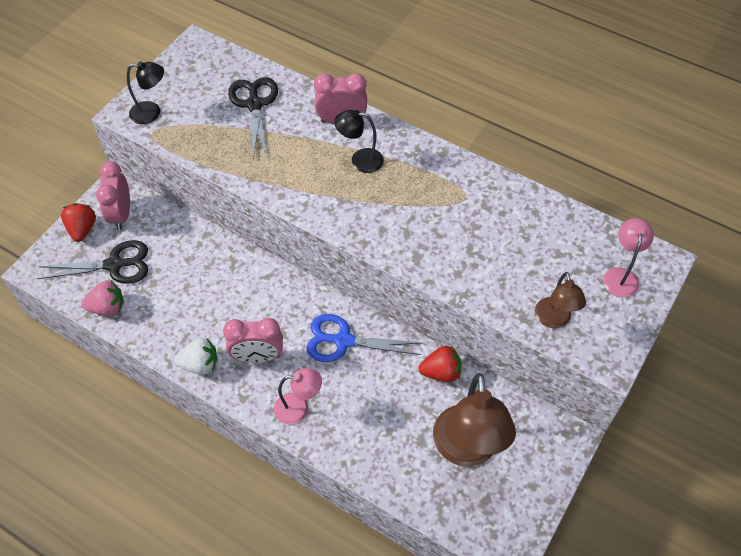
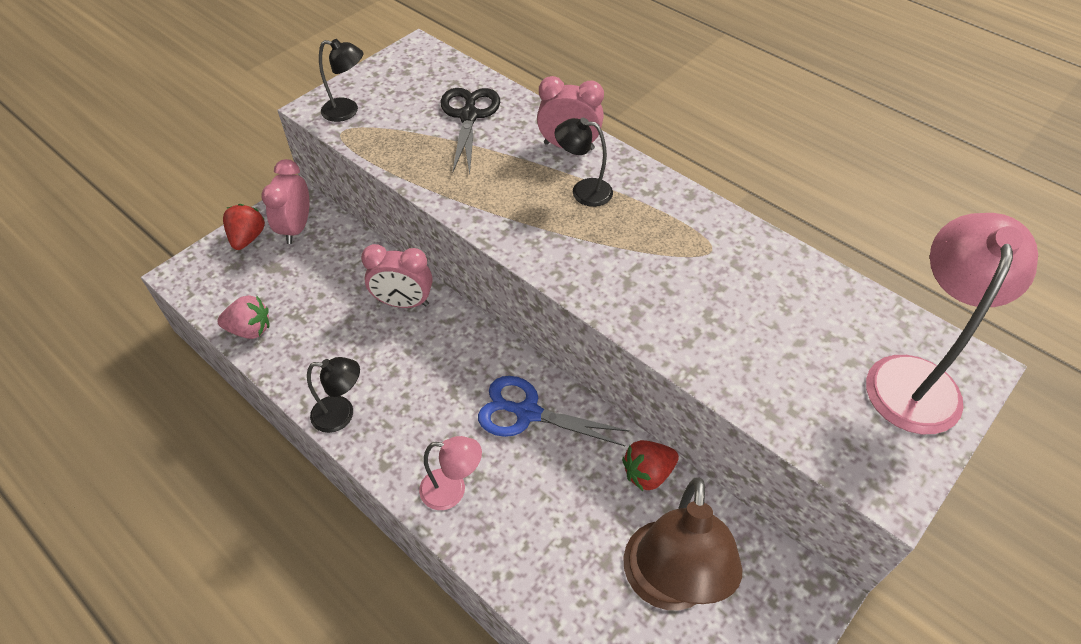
camera: 10 degrees right, 5 degrees down
black scissors [38,240,148,284] -> none
white strawberry [175,338,217,375] -> black lamp [307,357,360,433]
pink clock [223,318,283,363] -> pink clock moved to [361,244,433,308]
red strawberry [418,346,461,382] -> red strawberry turned 150 degrees clockwise [622,440,679,491]
brown lamp [535,272,586,328] -> none
pink lamp [603,218,654,298] -> pink lamp [866,213,1038,434], size x1.88

